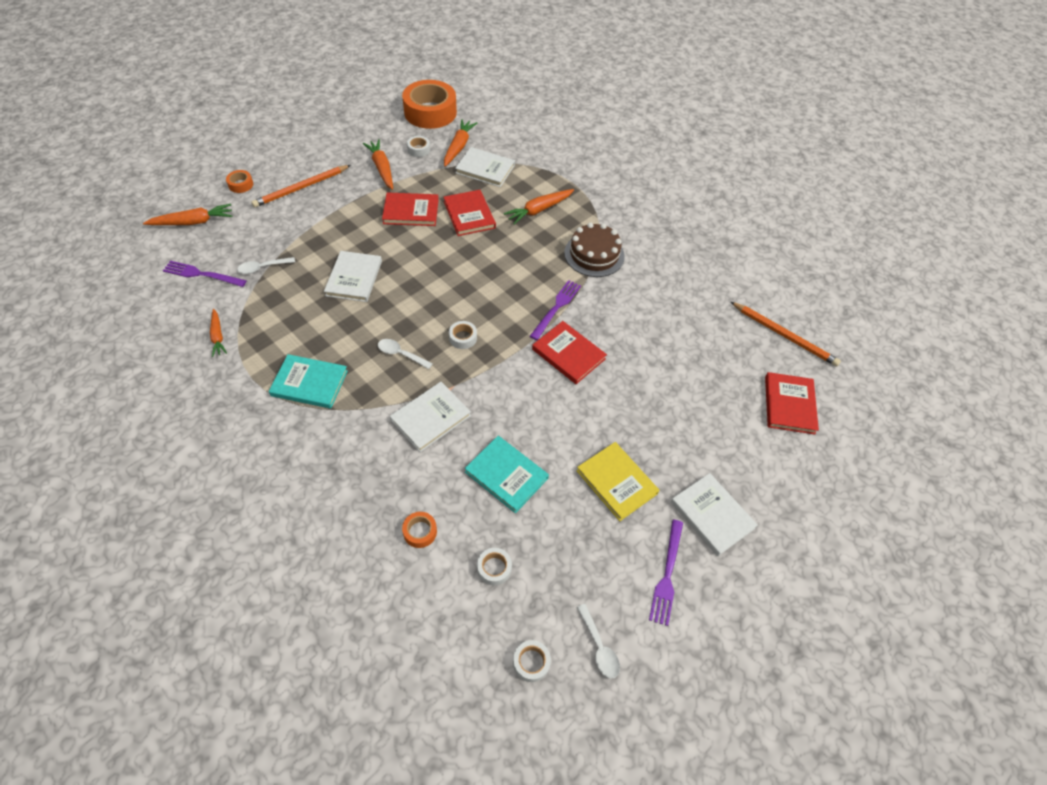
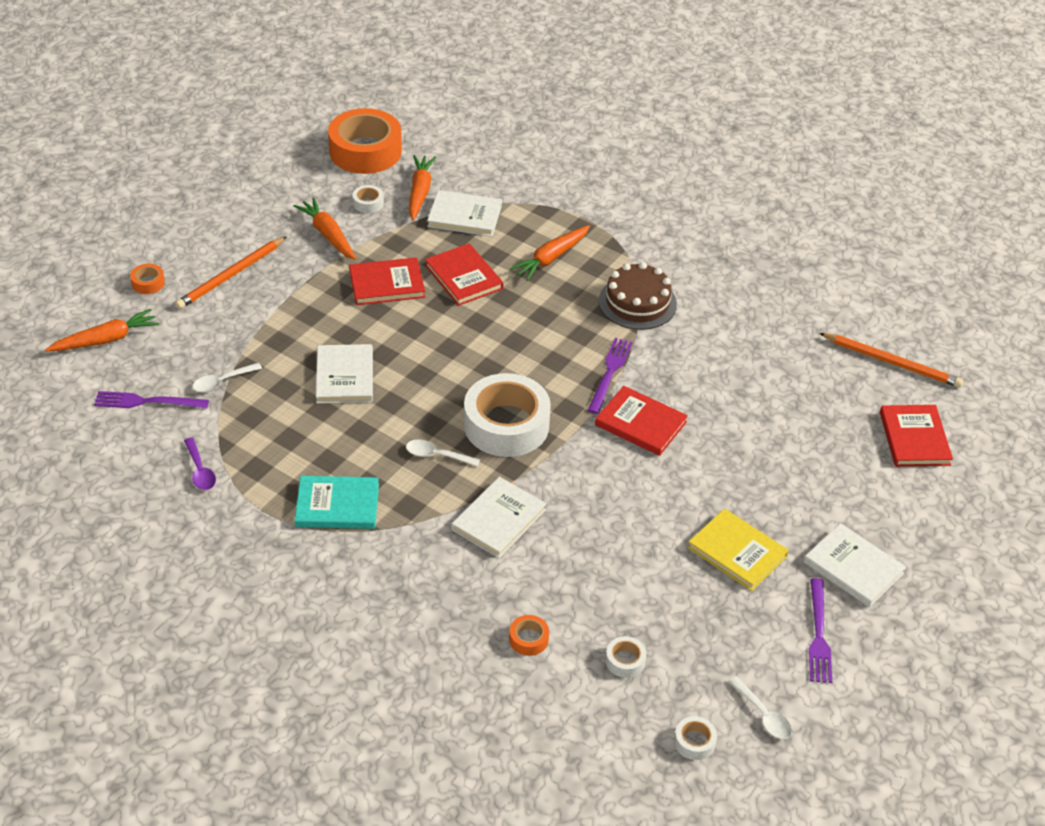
camera: 10 degrees left, 10 degrees down
orange carrot [210,309,227,357] -> purple spoon [184,437,216,490]
white tape [449,321,477,349] -> white tape [464,373,551,457], size x2.43
turquoise book [465,436,549,513] -> none

